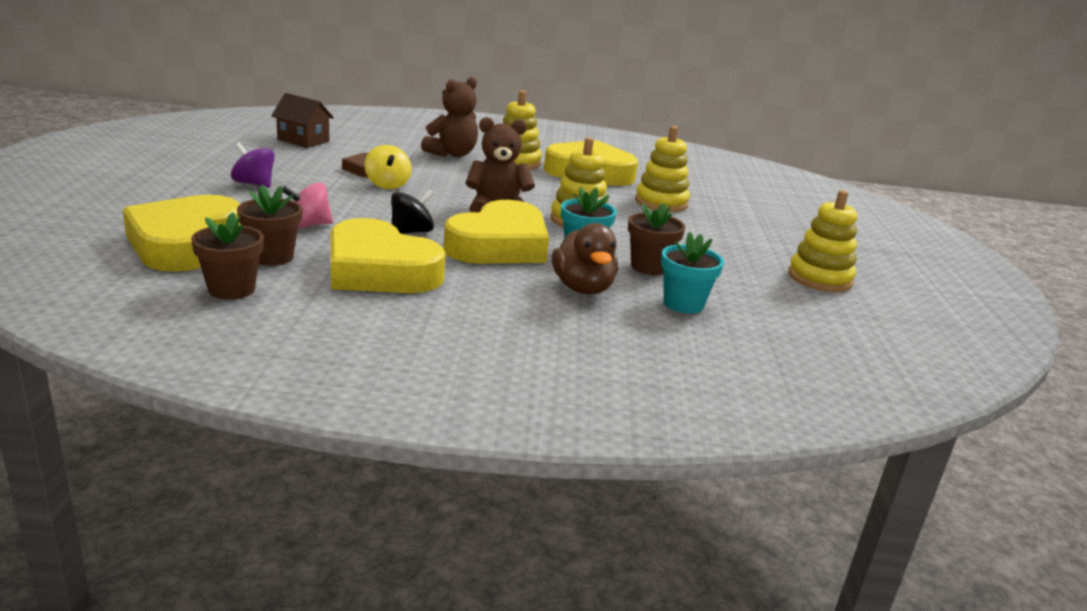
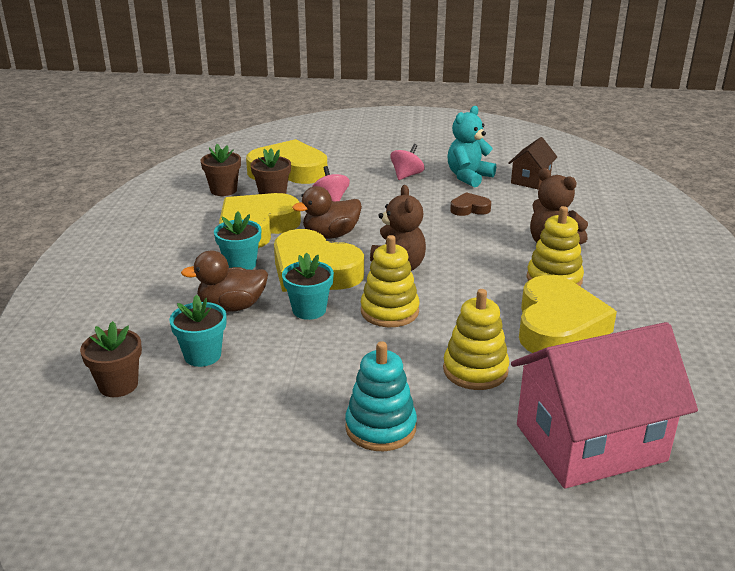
camera: 95 degrees right, 5 degrees up
purple spinning top [231,143,275,188] -> pink spinning top [390,144,424,180]
yellow spinning top [364,145,412,189] -> none
black spinning top [391,189,434,234] -> brown duck [292,186,362,239]
brown flower pot [628,203,685,275] -> brown flower pot moved to [80,321,142,397]
yellow stacking toy [788,190,857,292] -> none
none -> turquoise flower pot [214,212,261,270]
none -> turquoise stacking toy [345,341,417,451]
none -> turquoise teddy bear [447,106,496,188]
none -> pink house [511,322,698,489]

